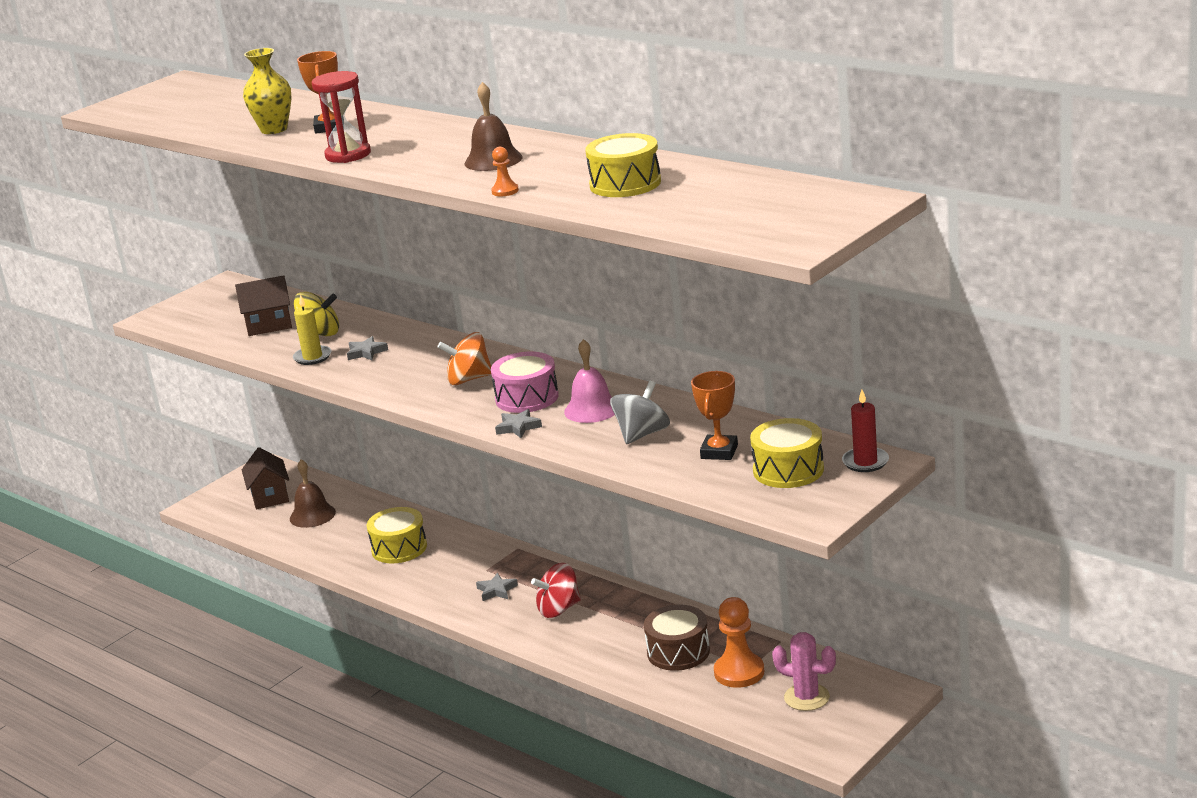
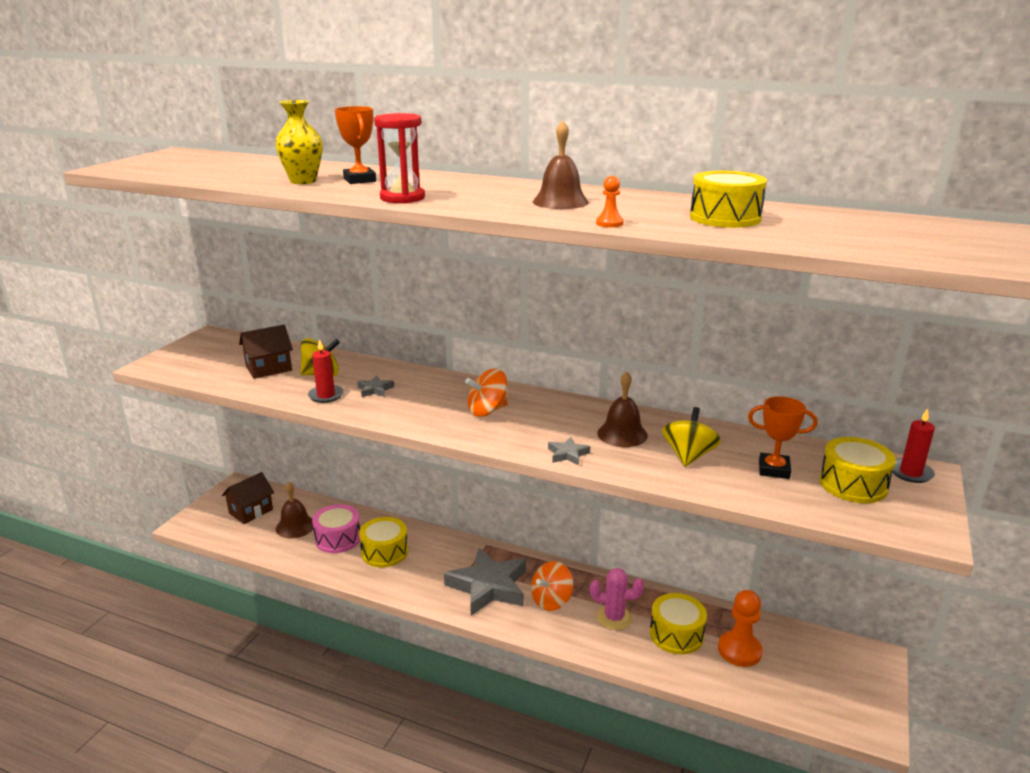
camera: 20 degrees left, 0 degrees up
brown house [242,447,289,510] -> brown house turned 75 degrees clockwise [222,472,274,524]
yellow candle [293,295,332,365] -> red candle [308,339,344,403]
grey star [476,573,518,601] -> grey star [444,548,526,616], size x2.43
pink drum [491,352,559,413] -> pink drum moved to [312,504,360,553]
red spinning top [531,563,581,618] -> orange spinning top [531,561,573,611]
pink bell [564,339,615,423] -> brown bell [597,372,648,447]
grey spinning top [610,381,670,444] -> yellow spinning top [662,407,721,467]
brown drum [644,605,710,671] -> yellow drum [650,593,707,654]
orange trophy [691,371,738,460] -> orange trophy turned 75 degrees counterclockwise [748,396,818,479]
pink cactus [772,632,836,711] -> pink cactus moved to [590,568,644,630]

